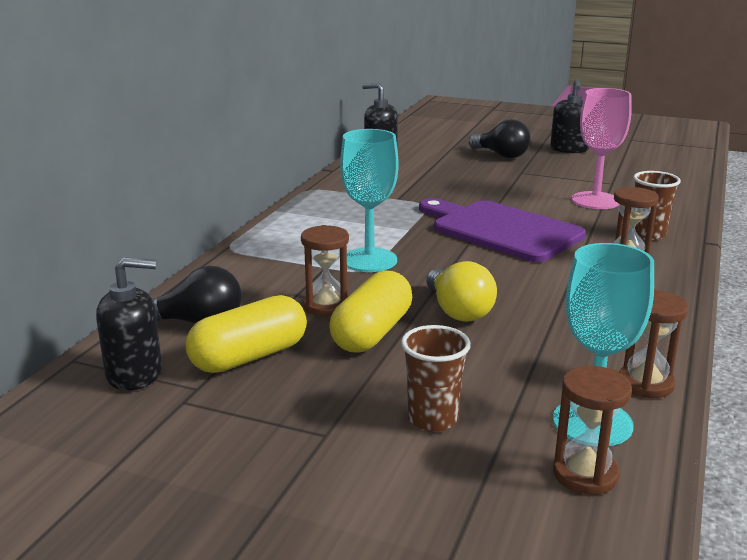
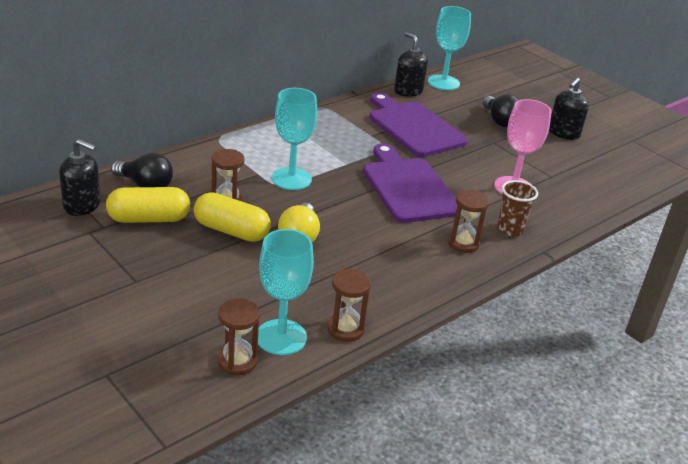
camera: 25 degrees right, 10 degrees up
yellow capsule [329,270,412,353] -> yellow capsule turned 60 degrees clockwise [194,192,271,242]
brown cup [401,325,471,432] -> none
none -> purple cutting board [370,92,468,157]
none -> turquoise goblet [428,6,471,90]

